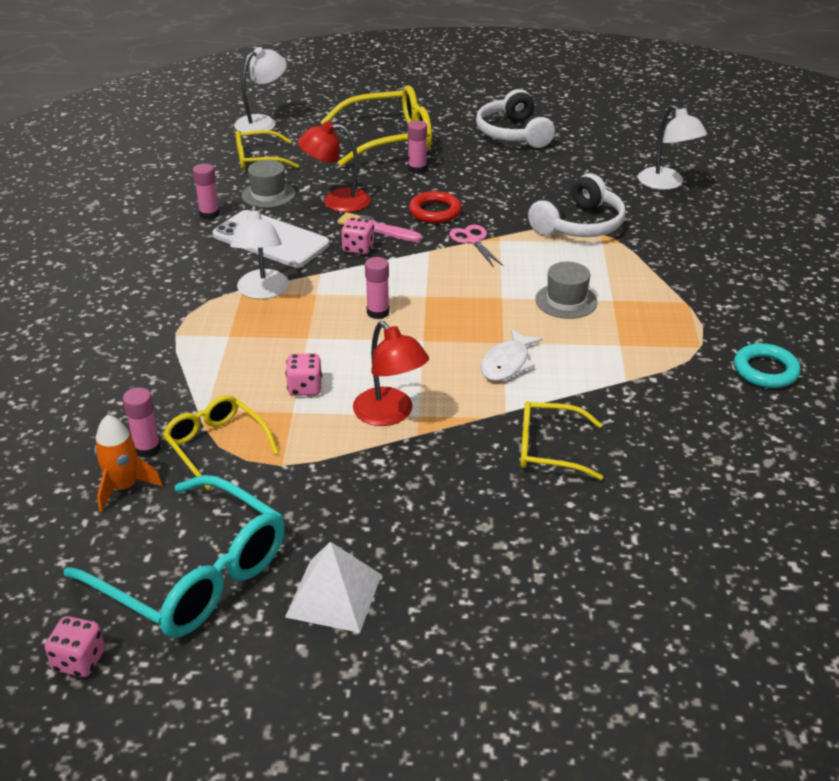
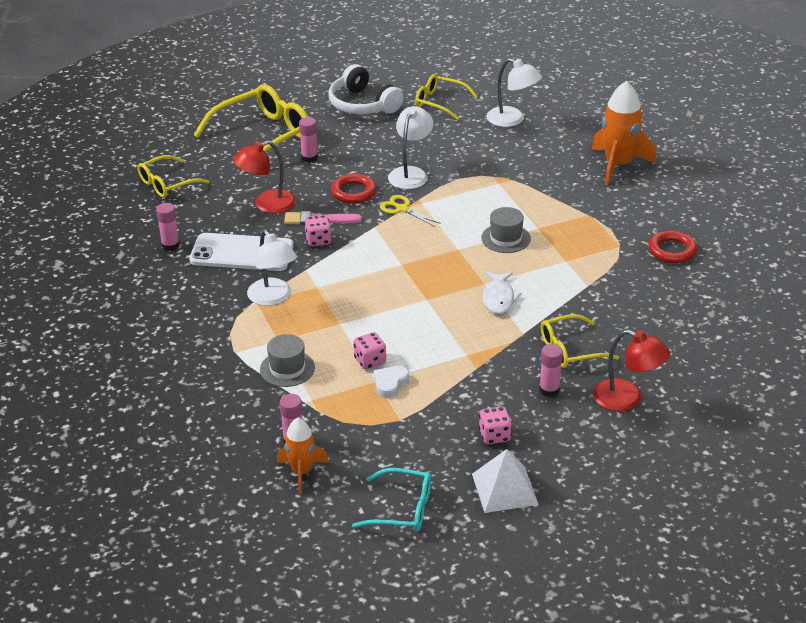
camera: 25 degrees left, 0 degrees up
pink dice [45,616,105,677] -> pink dice moved to [479,406,511,444]
turquoise glasses [64,475,285,638] -> turquoise glasses [352,468,431,532], size x0.58
yellow glasses [163,395,279,490] -> yellow glasses moved to [415,74,478,120]
white lamp [234,47,287,132] -> white lamp moved to [388,106,433,189]
grey hat [242,160,295,208] -> grey hat moved to [260,334,315,387]
red lamp [353,321,429,426] -> red lamp moved to [593,330,670,411]
pink glue stick [365,257,390,319] -> pink glue stick moved to [539,344,563,397]
pink scissors [449,225,503,267] -> yellow scissors [380,195,441,227]
white headphones [528,173,626,237] -> none
turquoise ring [734,343,801,388] -> red ring [648,231,697,263]
none -> white heart [374,366,409,398]
none -> orange rocket [592,81,656,185]

